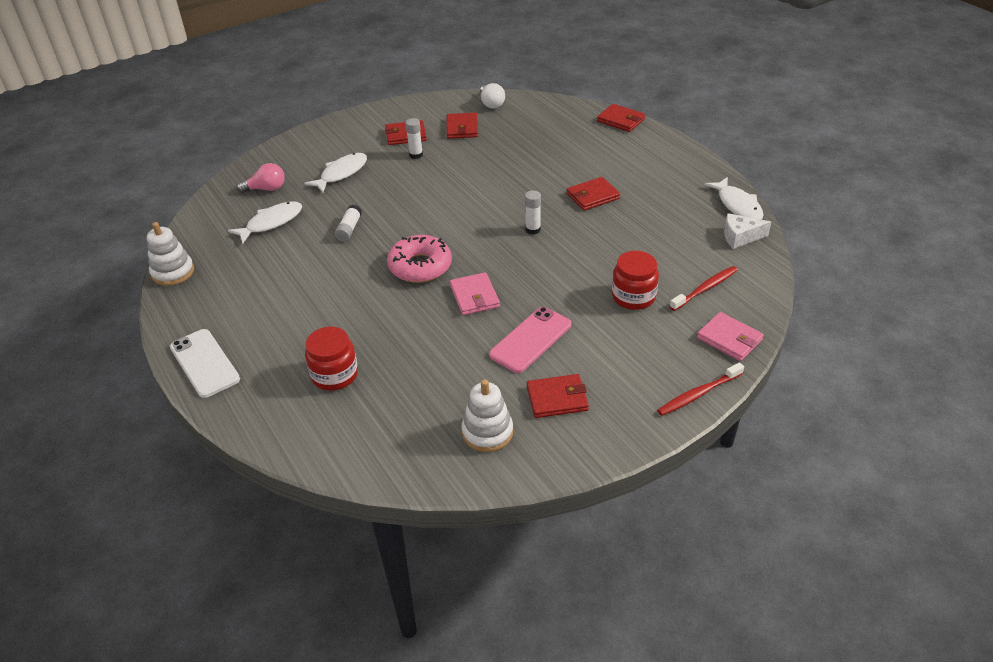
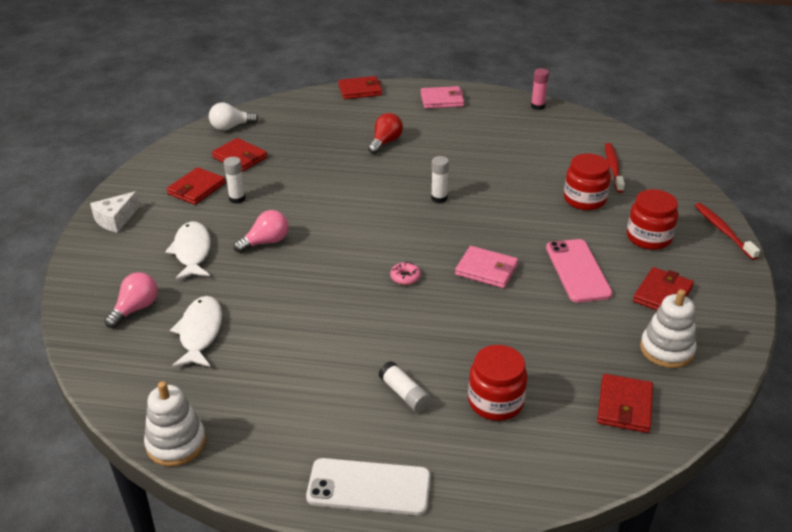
camera: 50 degrees left, 5 degrees down
white glue stick [334,205,362,242] -> white glue stick moved to [379,361,431,412]
pink donut [387,235,452,283] -> pink donut [390,261,421,285], size x0.42
white light bulb [480,83,505,109] -> white light bulb turned 135 degrees clockwise [209,103,258,131]
red wallet [566,177,620,211] -> red wallet moved to [597,374,653,433]
red toothbrush [657,363,744,416] -> red toothbrush turned 150 degrees clockwise [695,203,760,260]
pink wallet [697,312,764,361] -> pink wallet moved to [421,86,464,109]
white fish [704,177,764,219] -> pink glue stick [531,68,549,110]
white cheese [724,213,771,249] -> white cheese moved to [90,191,140,233]
none -> pink light bulb [233,210,289,253]
none -> red light bulb [368,113,403,154]
none -> red jar [627,189,678,250]

